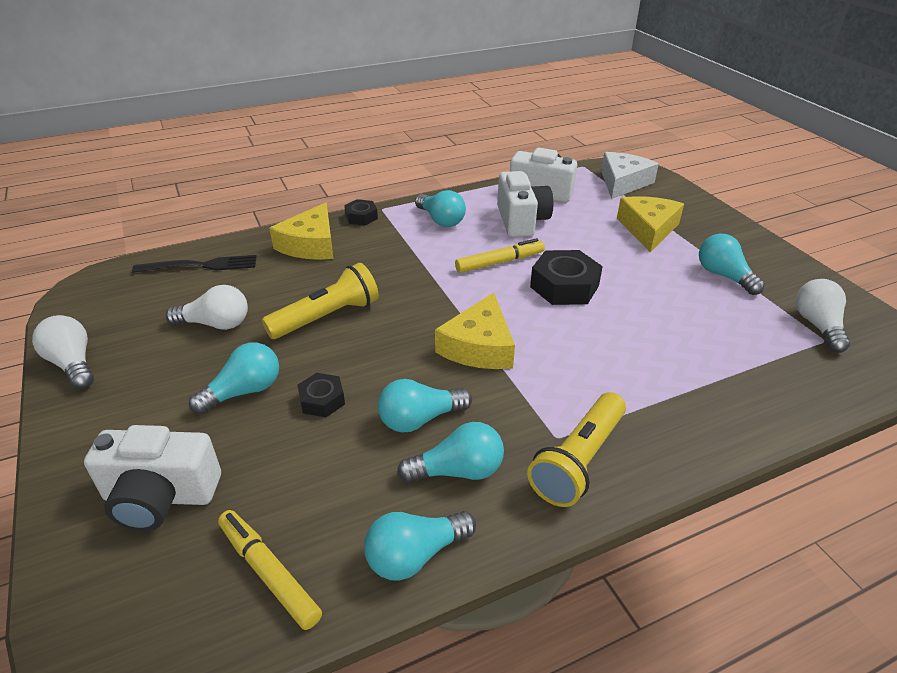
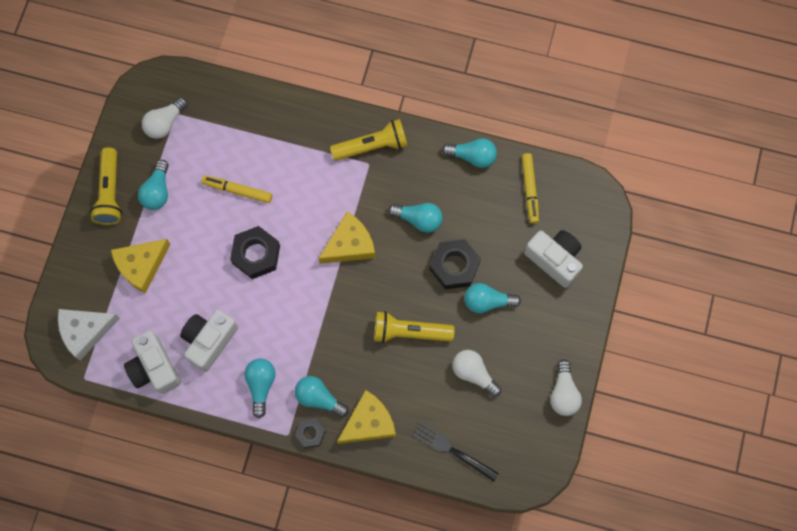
camera: 140 degrees left, 35 degrees up
black nut [297,373,345,417] -> black nut [429,239,481,289], size x1.77
turquoise light bulb [397,422,504,483] -> turquoise light bulb moved to [295,376,349,417]
yellow marker [455,238,545,273] -> yellow marker moved to [201,175,272,203]
none -> yellow flashlight [90,147,122,225]

